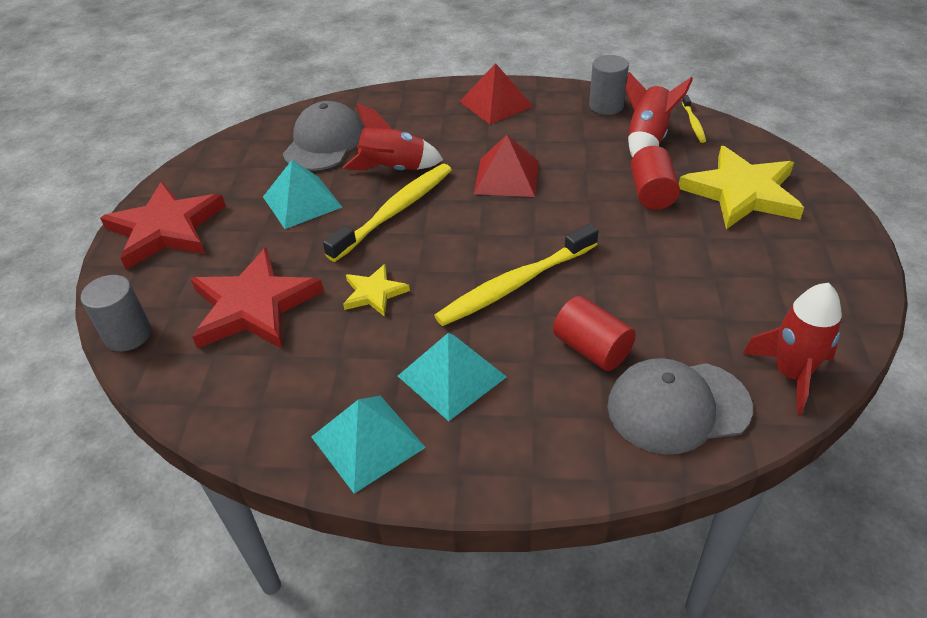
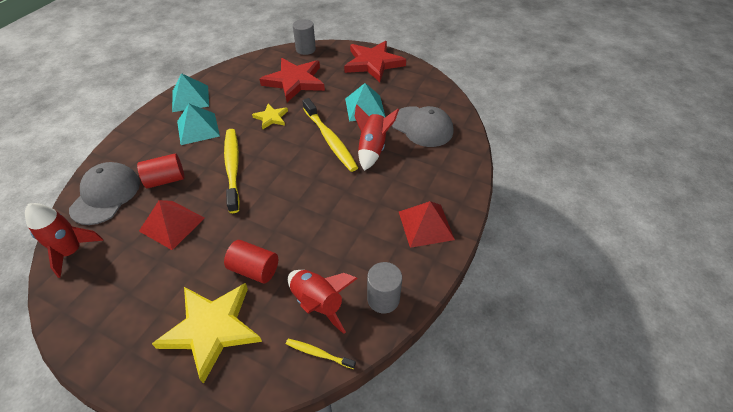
camera: 110 degrees right, 5 degrees up
red pyramid [474,135,539,197] -> red pyramid moved to [139,200,205,250]

